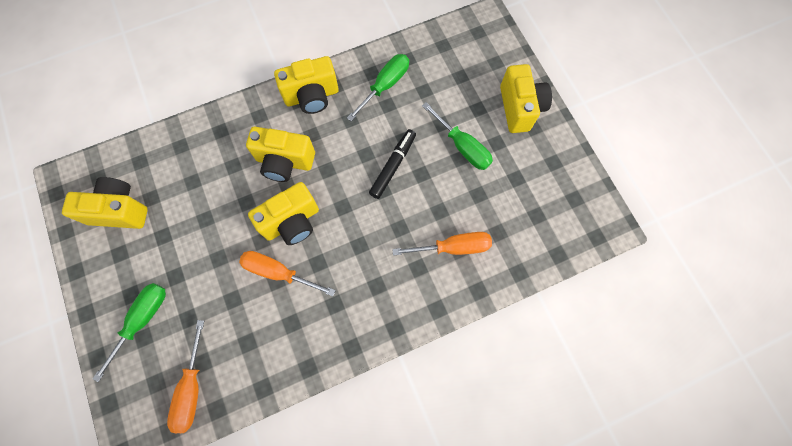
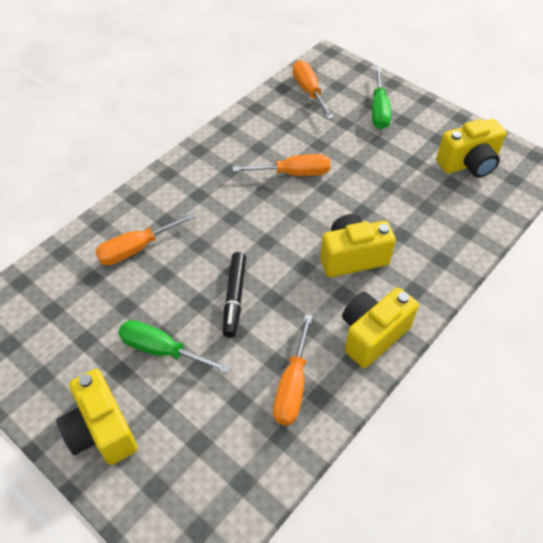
camera: 155 degrees right, 20 degrees down
yellow camera [248,182,319,245] -> none
green screwdriver [347,54,409,121] -> orange screwdriver [273,314,313,425]

